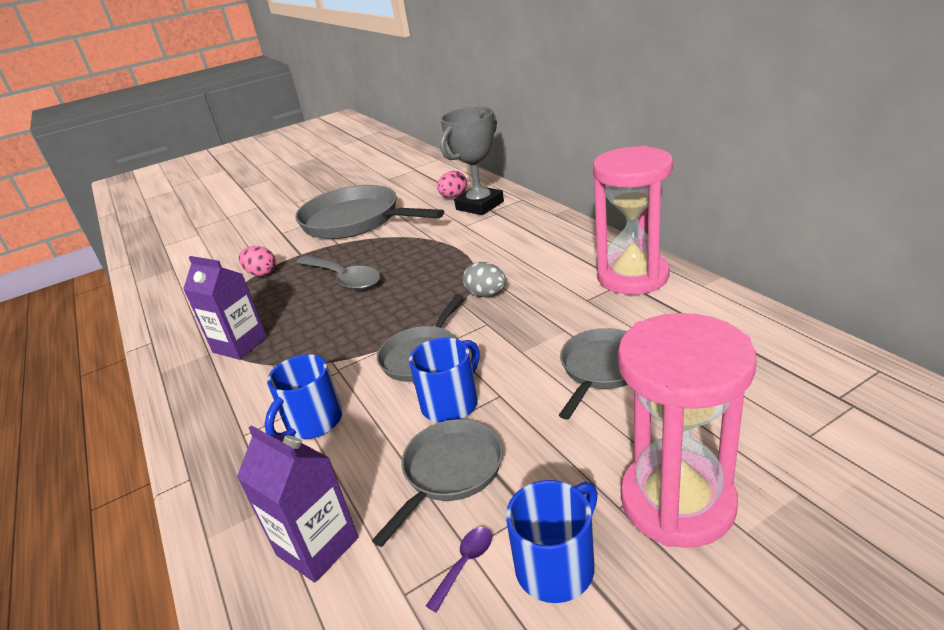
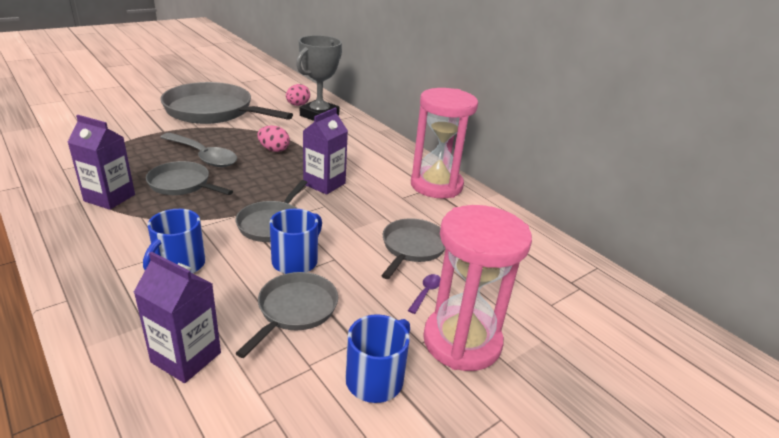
camera: 15 degrees left, 0 degrees up
pink egg [239,246,276,276] -> pink egg moved to [257,126,290,152]
purple spoon [426,527,492,612] -> purple spoon moved to [408,274,441,314]
grey egg [463,262,506,297] -> purple carton [303,108,348,195]
none -> grey pan [146,161,233,195]

